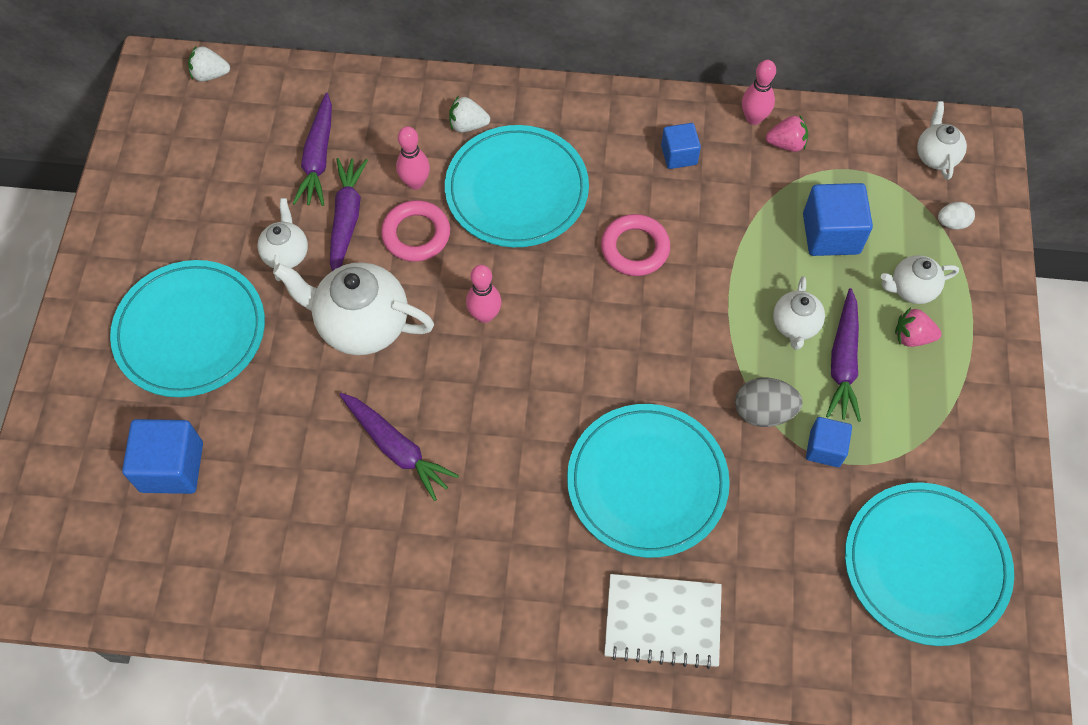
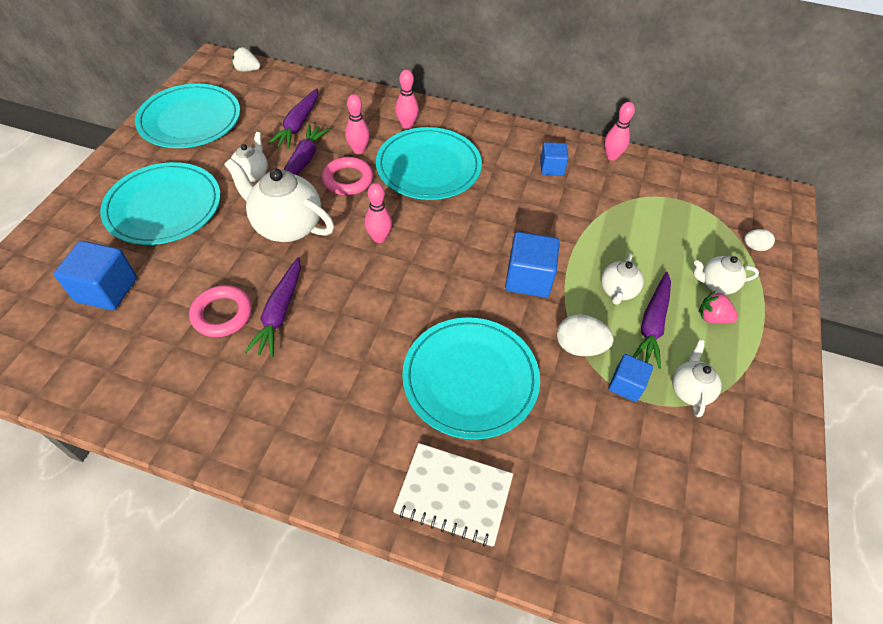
camera: 10 degrees right, 10 degrees down
purple carrot [339,393,459,501] -> purple carrot turned 45 degrees clockwise [245,257,301,358]
white strawberry [449,96,490,132] -> pink bowling pin [395,70,419,129]
pink ring [601,214,670,276] -> pink ring moved to [189,285,252,337]
grey egg [735,378,803,427] -> white egg [557,314,614,356]
pink strawberry [766,116,808,152] -> none
blue cube [803,183,873,256] -> blue cube moved to [505,232,560,298]
turquoise plate [845,482,1014,646] -> turquoise plate moved to [135,84,240,148]
white teapot [917,101,967,180] -> white teapot moved to [672,340,722,417]

